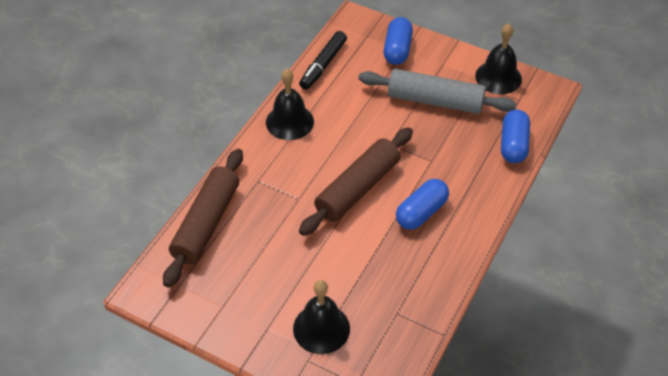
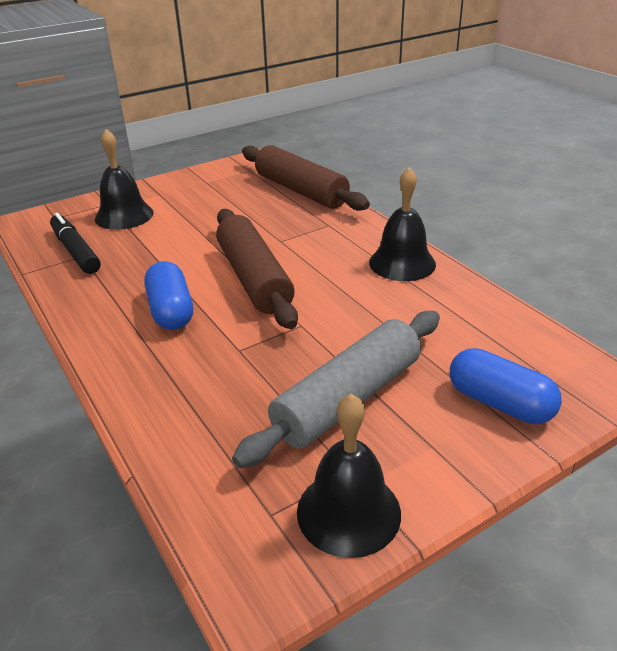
camera: 120 degrees right, 15 degrees down
black marker [299,31,347,90] -> black marker moved to [50,213,101,274]
blue capsule [501,110,530,163] -> none

